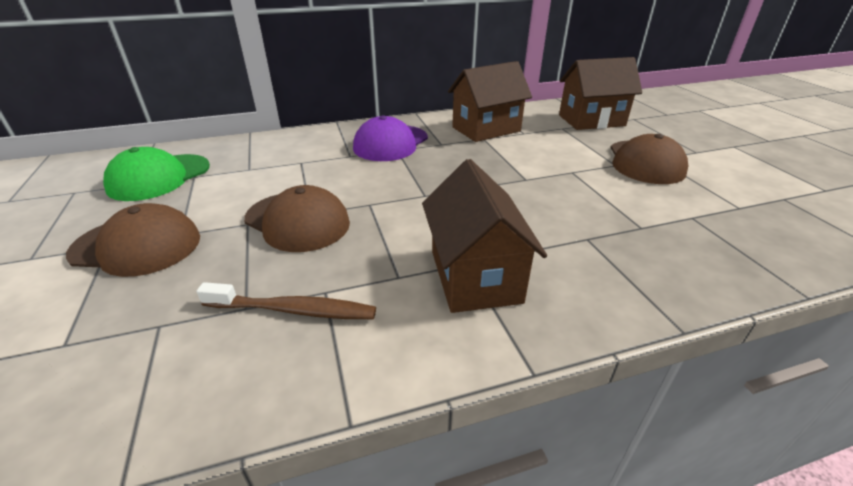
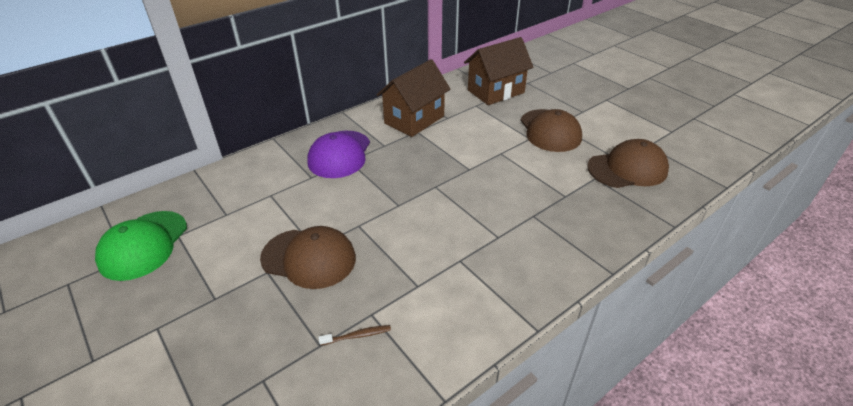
camera: 20 degrees left, 5 degrees up
brown cap [66,203,200,277] -> brown cap moved to [587,139,669,188]
brown toothbrush [197,282,376,319] -> brown toothbrush [318,325,391,346], size x0.53
brown house [422,159,547,313] -> none

